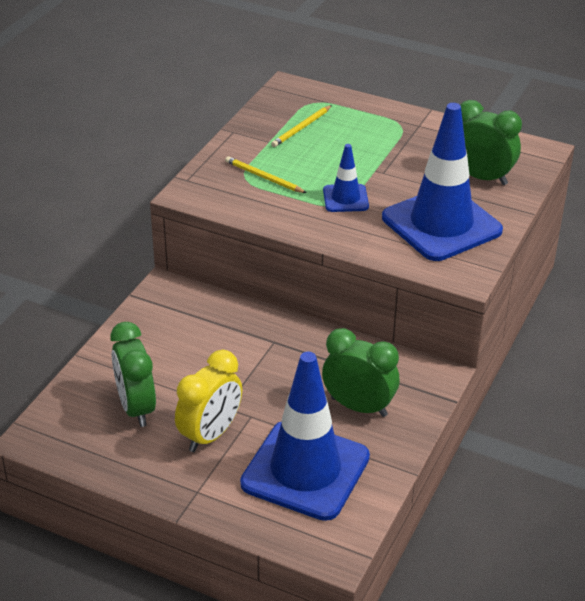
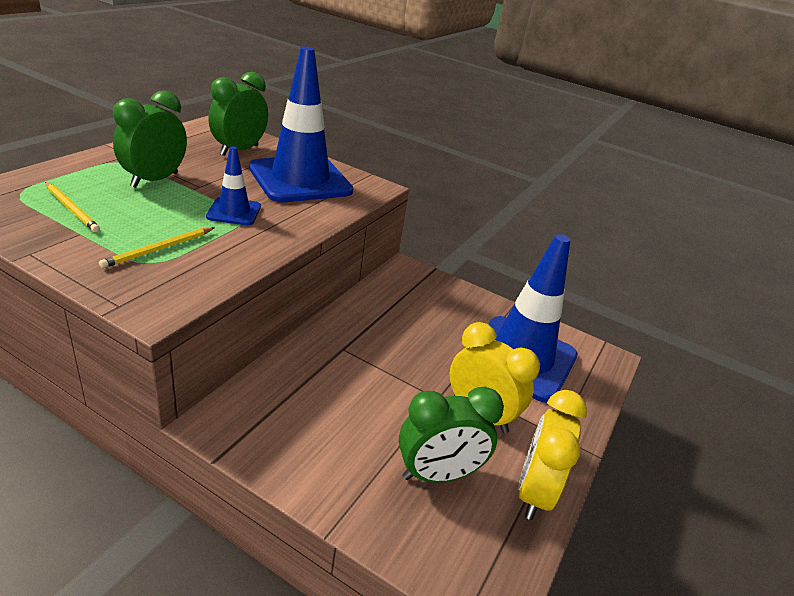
camera: 90 degrees left, 5 degrees down
green clock [322,328,399,417] -> green clock moved to [113,90,187,188]
none -> yellow clock [518,390,587,520]

